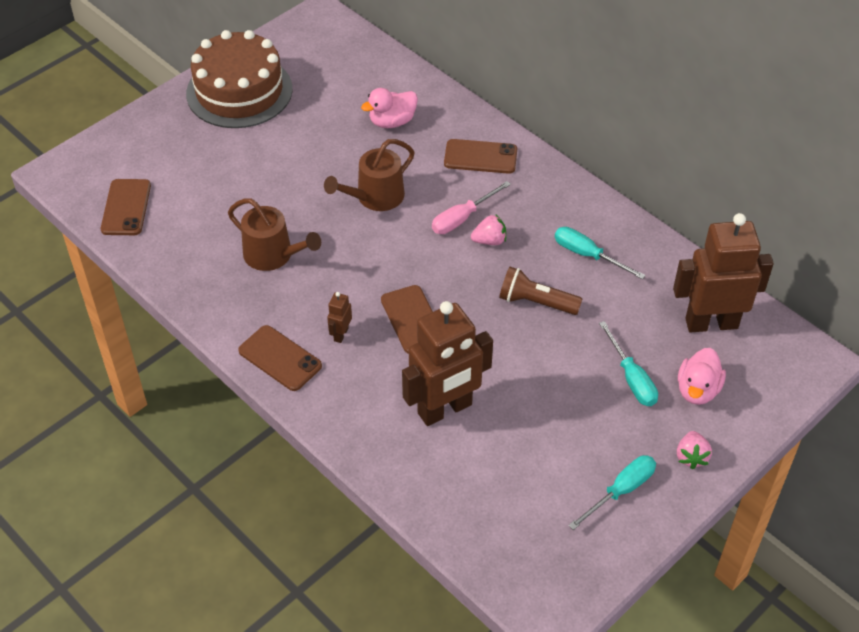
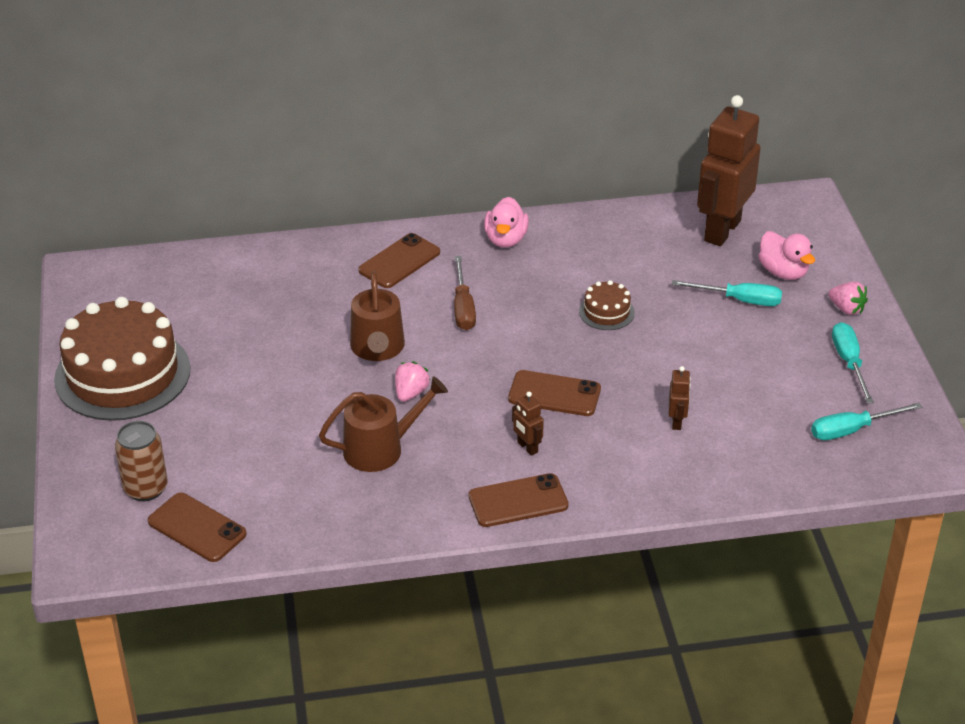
camera: 55 degrees left, 10 degrees down
pink duck [361,88,418,128] -> pink duck moved to [484,197,529,248]
brown robot [402,301,493,426] -> brown robot [669,366,691,430], size x0.41
pink screwdriver [432,181,511,234] -> brown screwdriver [454,256,476,330]
pink strawberry [471,215,506,245] -> pink strawberry moved to [395,362,430,402]
brown flashlight [499,267,582,315] -> brown cake [579,280,635,330]
turquoise screwdriver [555,227,646,280] -> turquoise screwdriver moved to [811,403,922,440]
none -> brown can [115,421,168,501]

